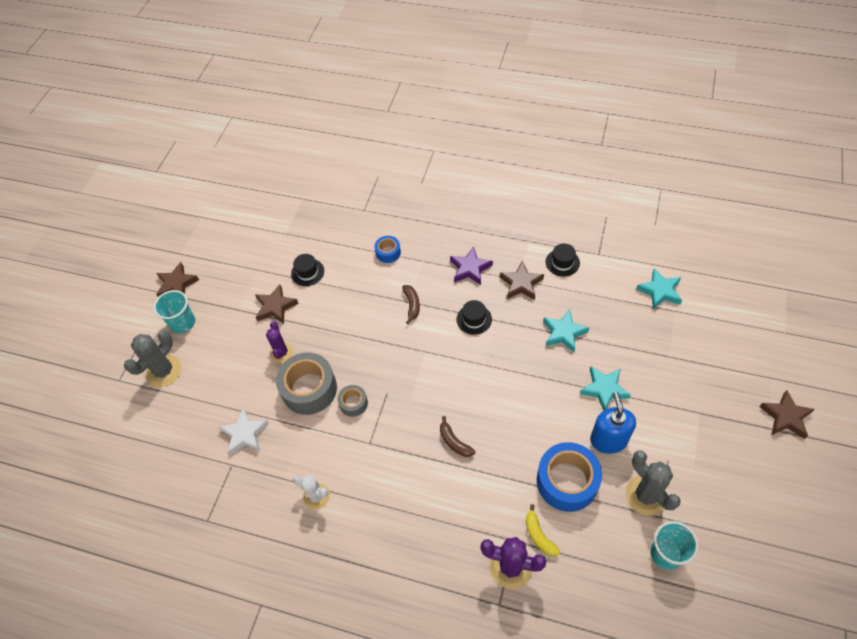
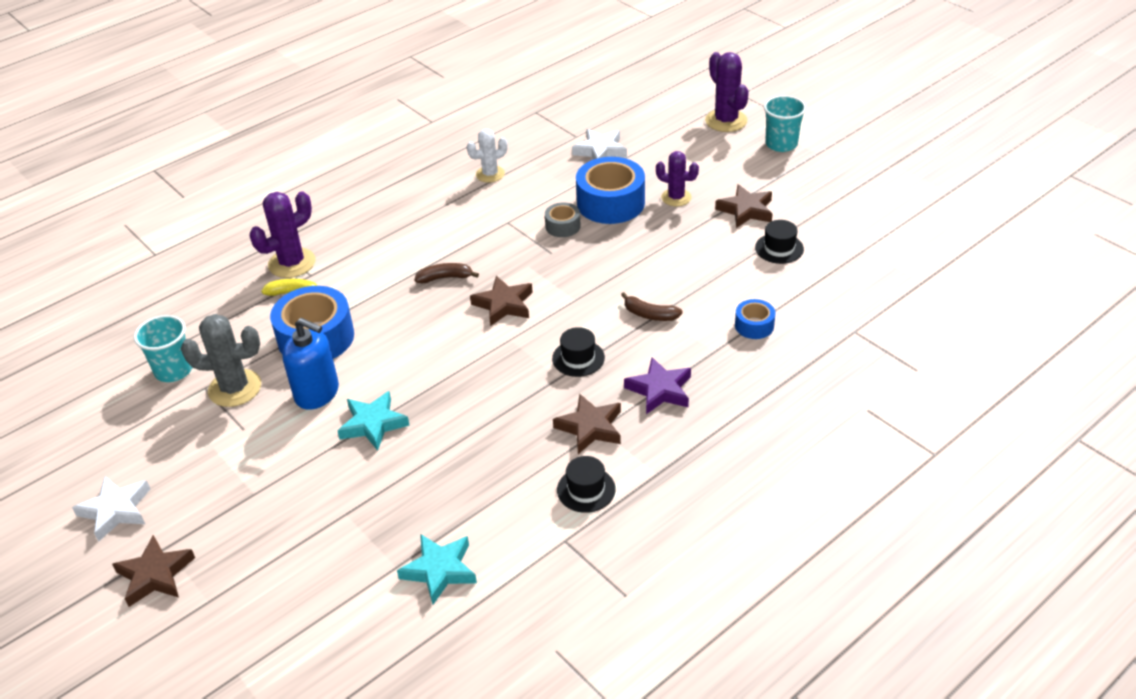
camera: 120 degrees right, 15 degrees down
grey cactus [124,331,182,387] -> purple cactus [705,52,749,132]
brown star [156,262,199,297] -> brown star moved to [470,276,532,326]
grey tape [276,352,337,415] -> blue tape [576,157,645,224]
turquoise star [543,309,589,352] -> none
none -> white star [72,476,150,542]

